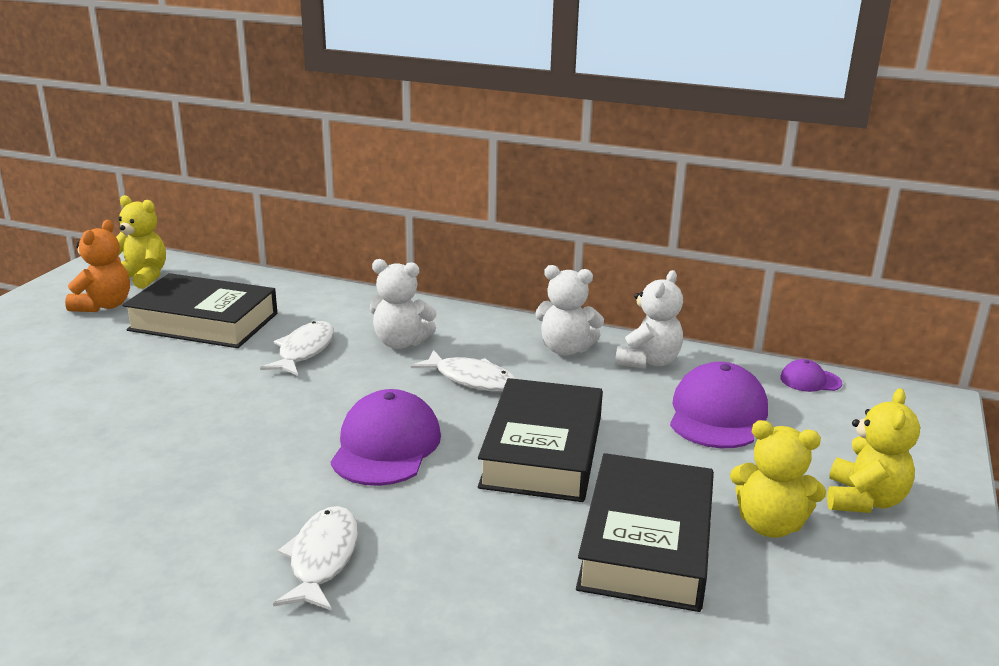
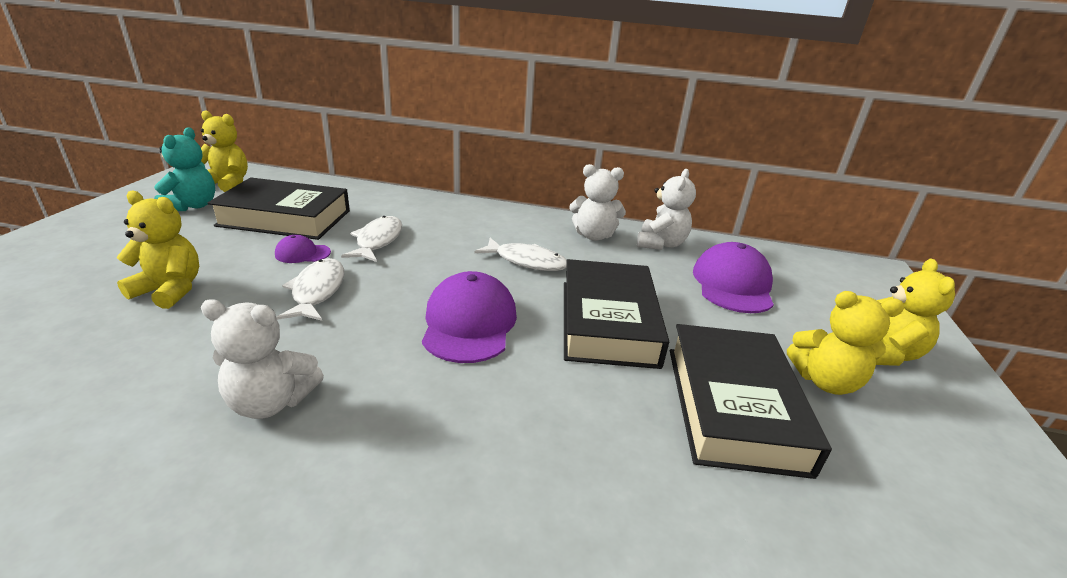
camera: 10 degrees left, 5 degrees up
orange teddy bear [65,220,130,312] -> turquoise teddy bear [154,127,215,211]
white fish [273,506,358,611] -> white fish moved to [276,258,344,321]
white teddy bear [370,259,437,349] -> white teddy bear moved to [201,299,324,419]
purple cap [780,359,842,392] -> purple cap moved to [275,235,331,263]
none -> yellow teddy bear [116,191,199,309]

